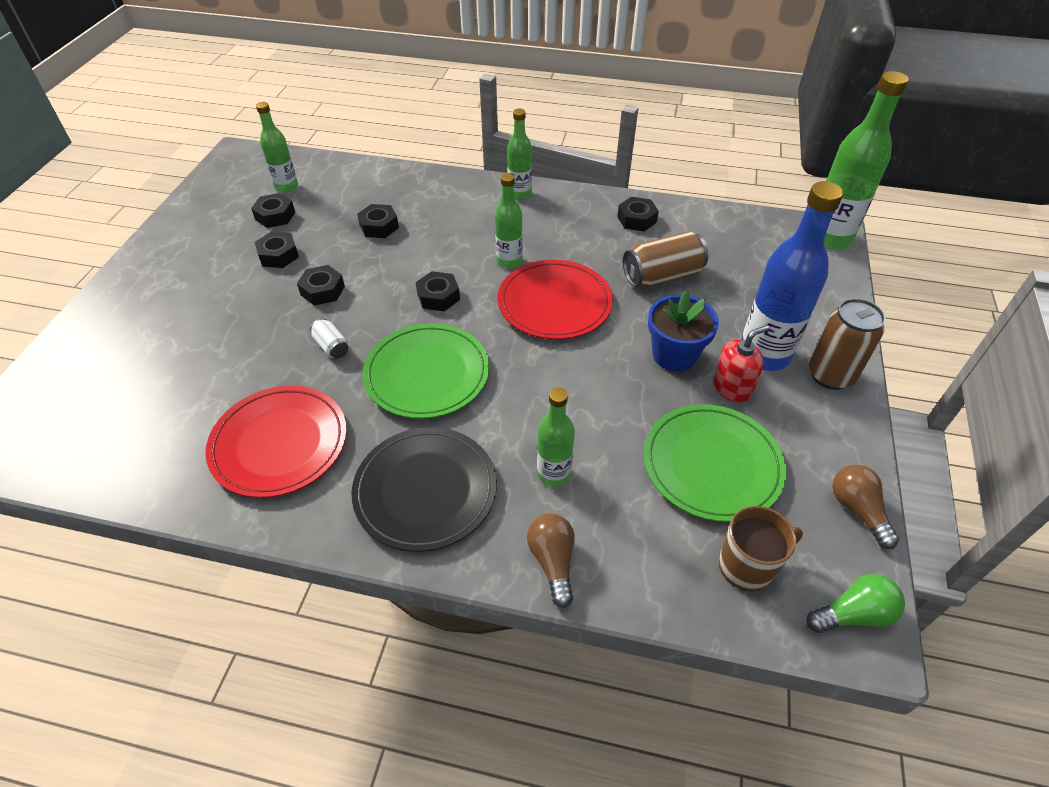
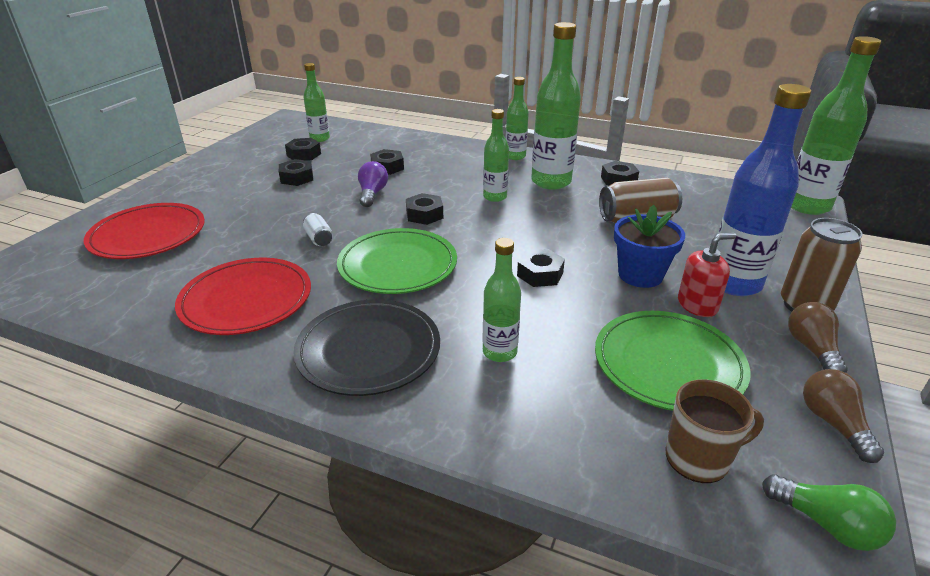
camera: 10 degrees right, 15 degrees down
black nut [297,265,345,306] -> black nut moved to [517,249,565,287]
red plate [498,260,613,339] -> red plate moved to [84,203,205,259]
brown light bulb [527,514,575,608] -> brown light bulb moved to [788,302,847,373]
green light bulb [806,574,905,633] -> green light bulb turned 45 degrees clockwise [762,474,896,551]
none -> purple light bulb [358,161,388,207]
none -> green bottle [531,22,581,190]

